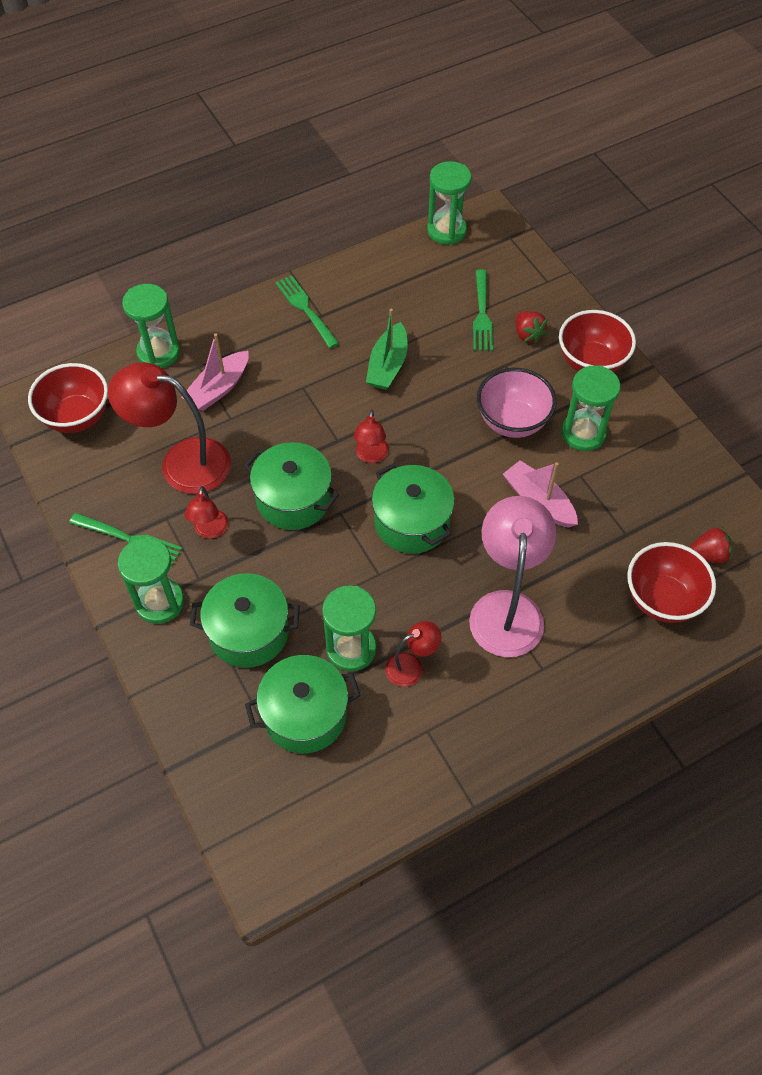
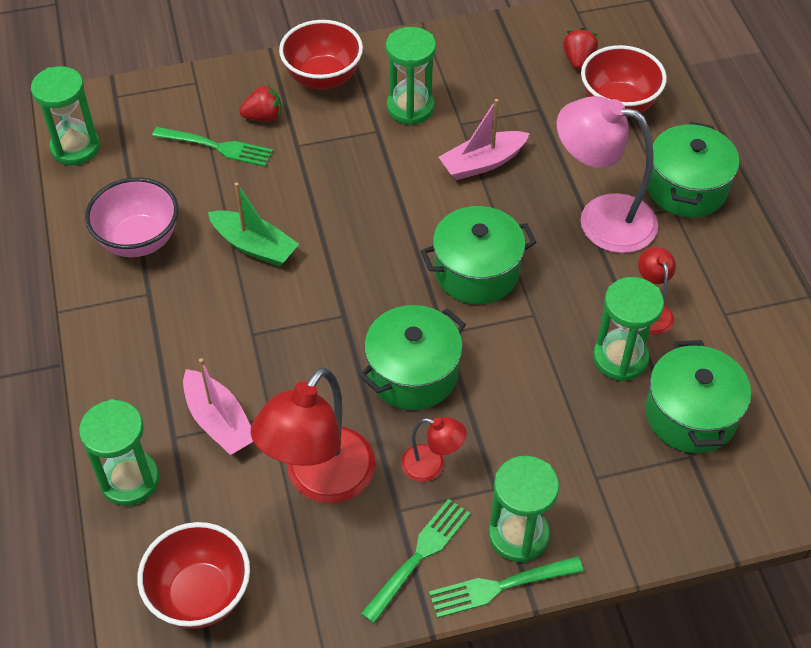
camera: 75 degrees left, 5 degrees down
green pot [190,573,300,668] -> green pot moved to [647,122,739,217]
green fork [275,275,339,348] -> green fork moved to [429,556,583,618]
red lamp [354,410,389,463] -> none
pink bowl [477,368,556,438] -> pink bowl moved to [85,177,178,257]

